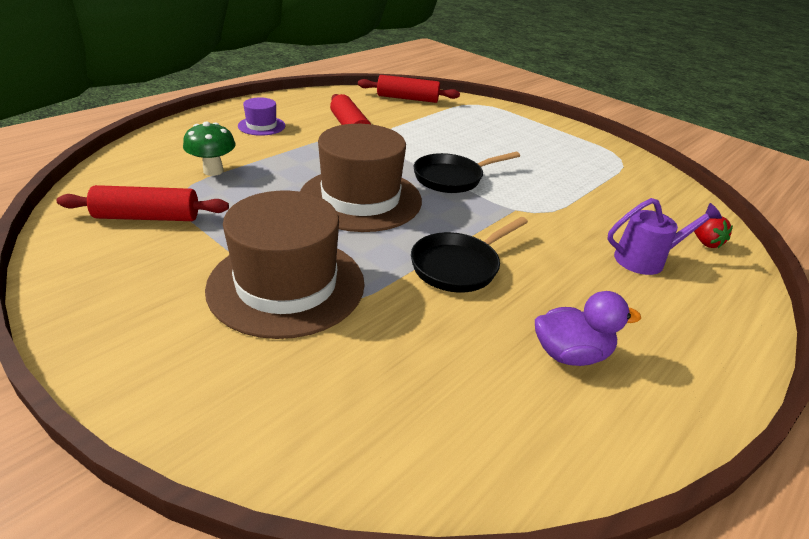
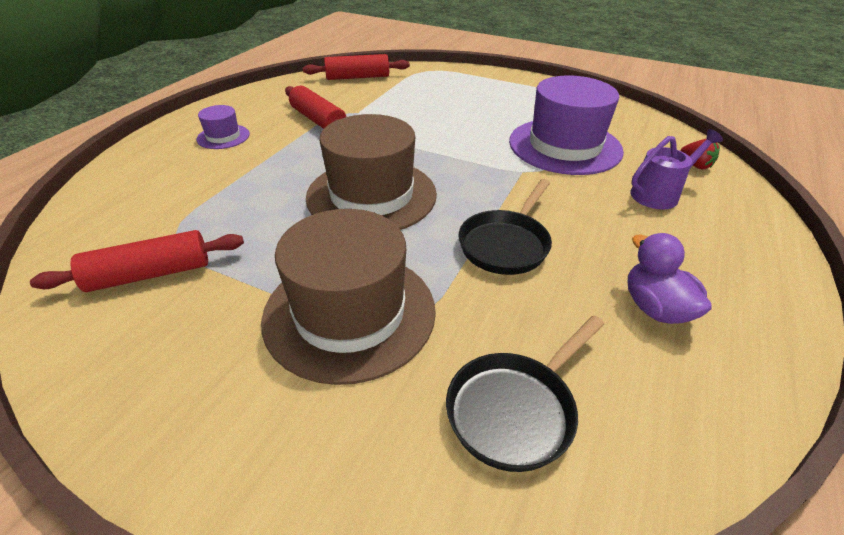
camera: 15 degrees left, 5 degrees up
green mushroom [183,122,236,176] -> none
black pan [414,152,520,193] -> black pan moved to [446,316,604,472]
purple duck [535,291,641,366] -> purple duck turned 90 degrees counterclockwise [628,233,712,324]
none -> purple hat [509,75,624,175]

